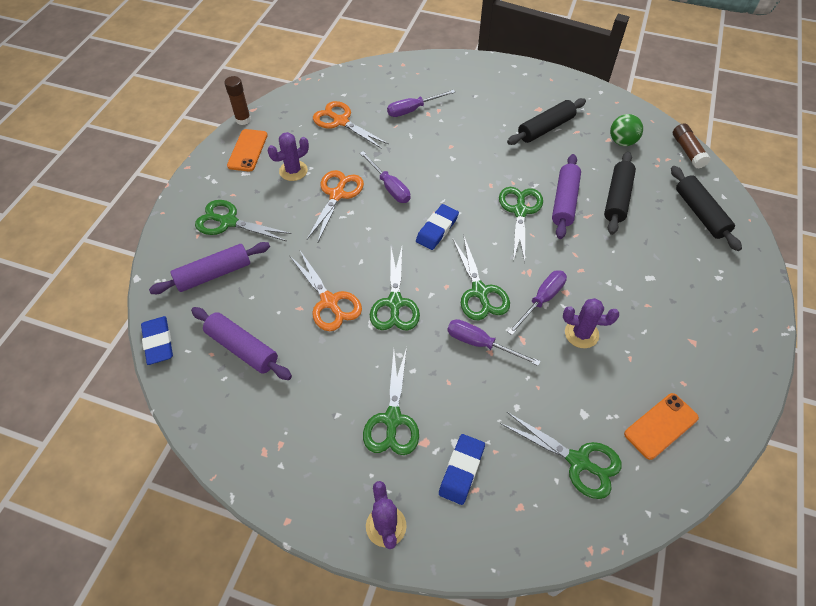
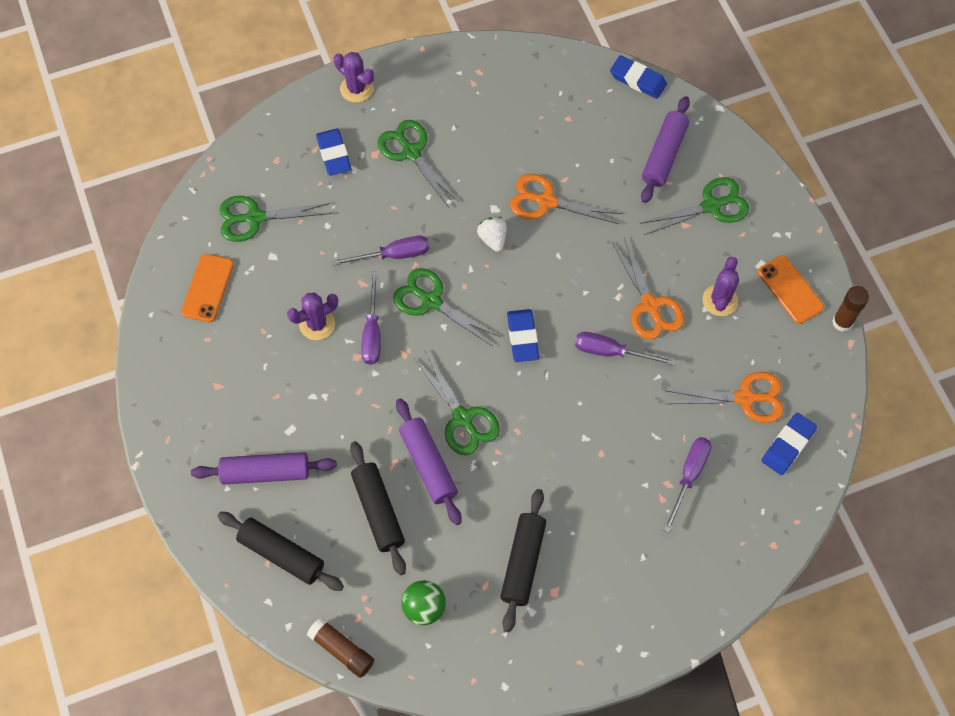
camera: 140 degrees right, 10 degrees up
purple rolling pin [191,307,292,380] -> purple rolling pin moved to [191,452,337,485]
green scissors [370,247,420,331] -> white strawberry [477,217,507,252]
none -> blue eraser [761,413,817,475]

